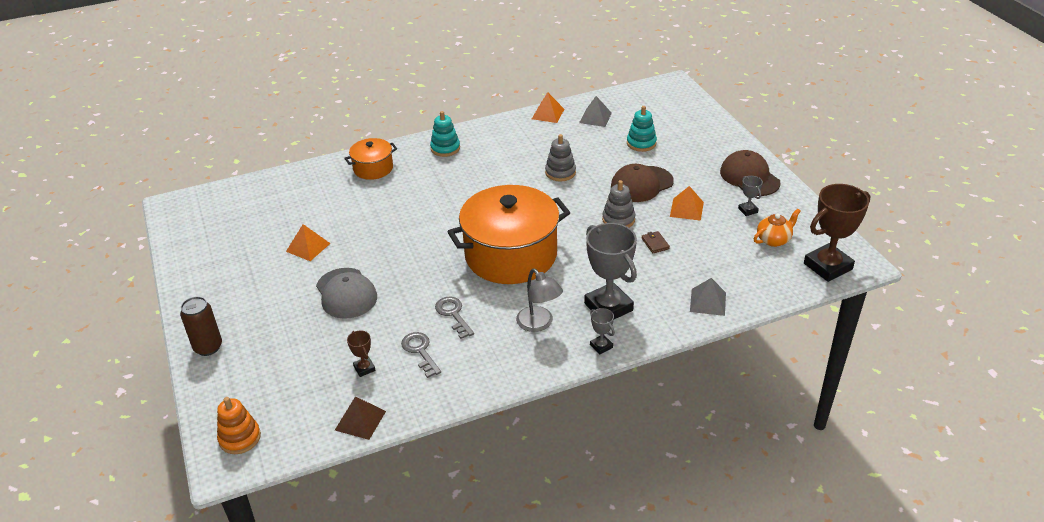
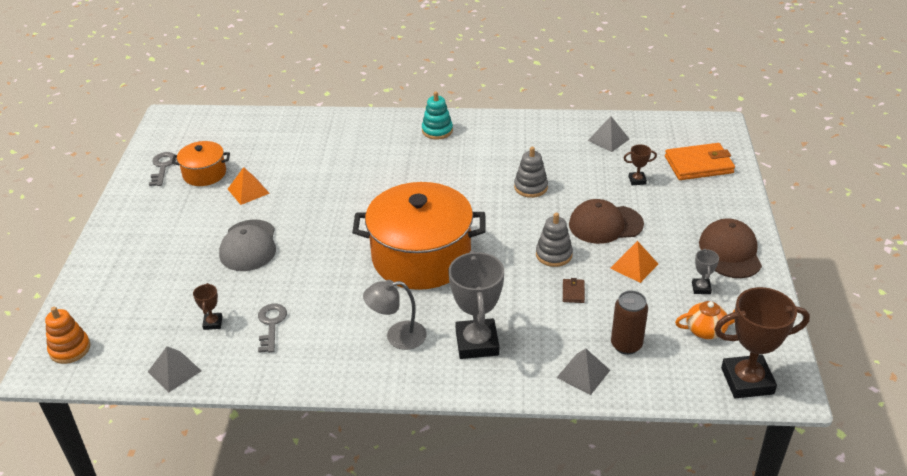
camera: 25 degrees right, 0 degrees up
brown can [180,296,222,356] -> brown can moved to [611,290,648,355]
brown pyramid [335,396,386,440] -> grey pyramid [148,346,201,392]
orange pot [344,138,397,180] -> orange pot moved to [172,141,230,186]
grey key [435,297,474,339] -> grey key moved to [149,152,177,186]
grey lamp [516,269,563,332] -> grey lamp turned 90 degrees clockwise [363,280,427,350]
orange pyramid [532,92,564,123] -> none
grey trophy [590,308,615,354] -> none
turquoise stacking toy [627,106,657,152] -> brown trophy [624,145,657,185]
none -> orange wallet [665,143,735,180]

